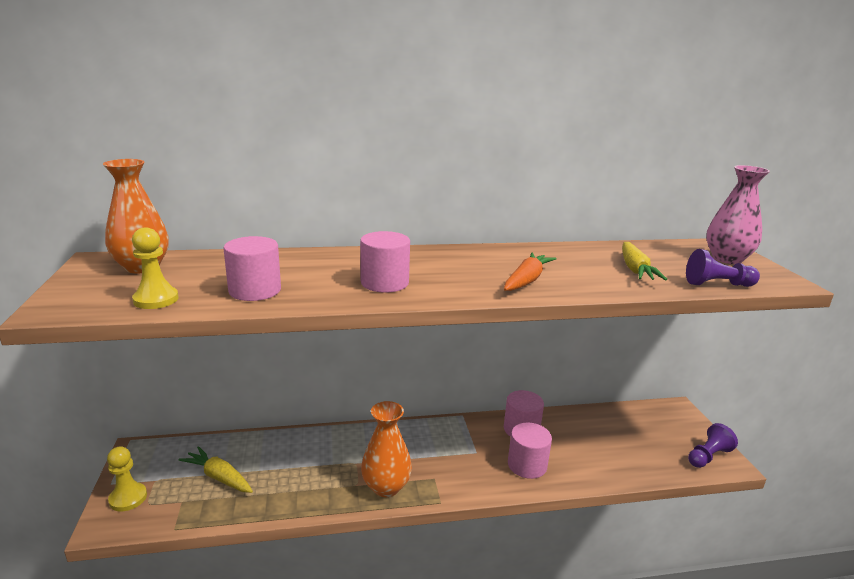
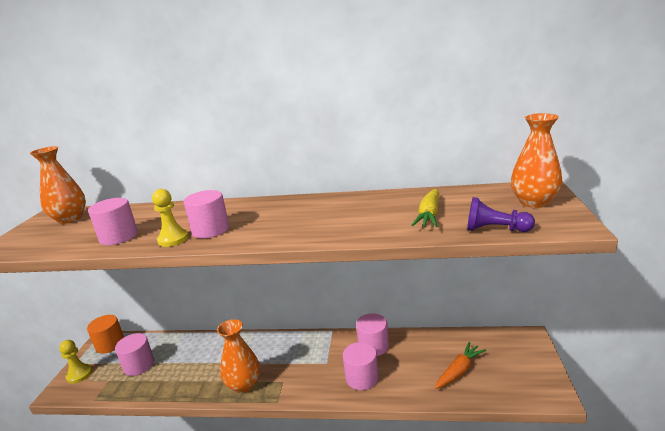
camera: 20 degrees right, 0 degrees up
yellow pawn [132,227,179,309] -> yellow pawn moved to [152,189,189,247]
yellow carrot [178,446,253,493] -> pink cylinder [115,333,154,376]
orange carrot [504,252,557,291] -> orange carrot moved to [435,342,486,389]
purple pawn [688,423,738,468] -> none
pink vase [706,165,770,264] -> orange vase [511,113,562,208]
none -> orange cylinder [87,315,124,354]

